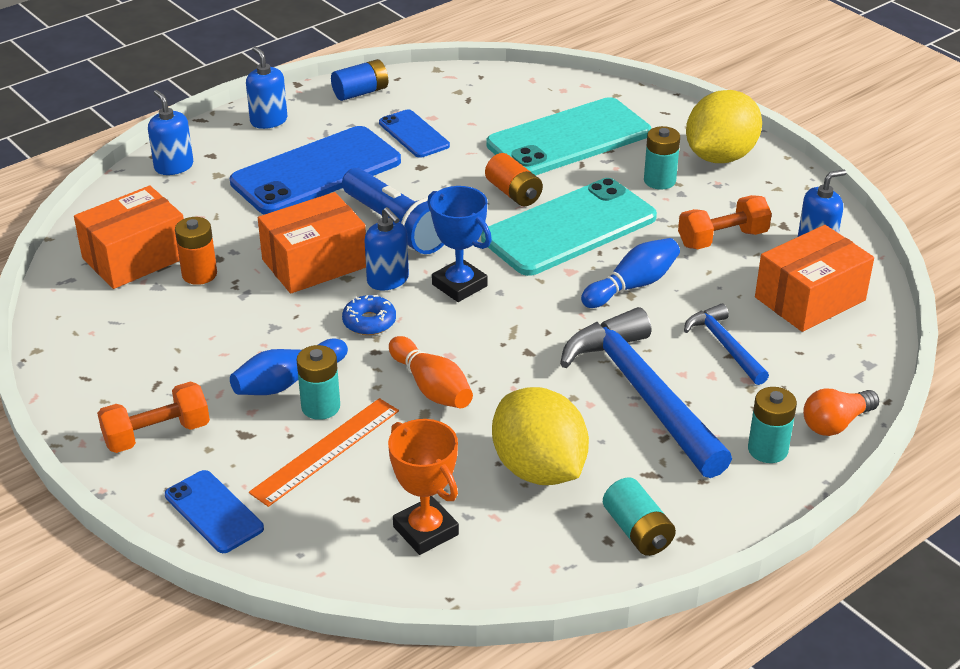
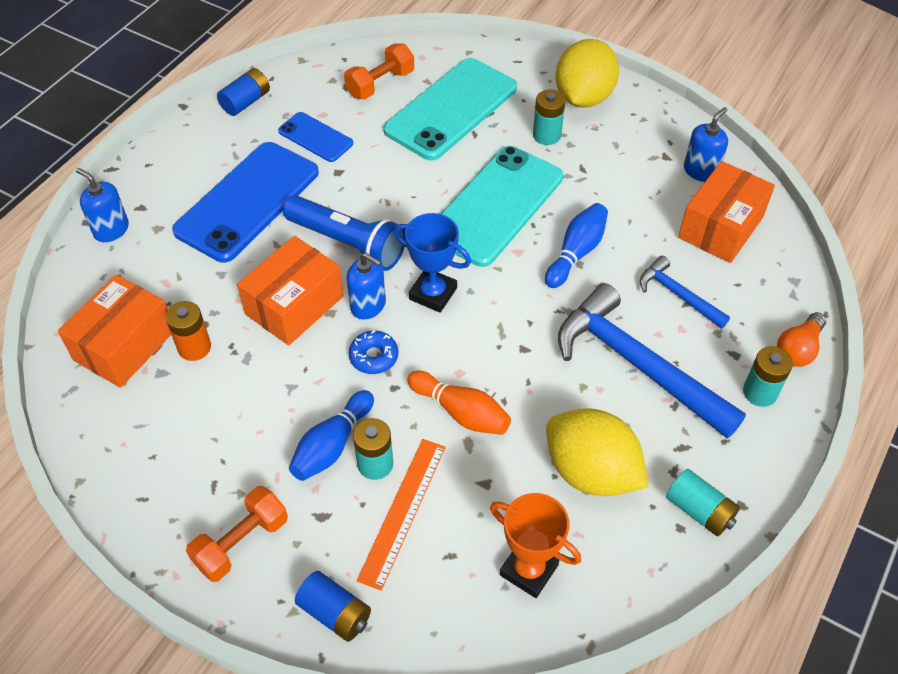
camera: 20 degrees left, 15 degrees up
blue phone [165,470,264,553] -> blue battery [295,571,371,642]
blue soap dispenser [246,46,287,129] -> none
orange battery [485,153,543,206] -> none
orange dumbbell [678,195,772,249] -> orange dumbbell moved to [344,43,414,99]

